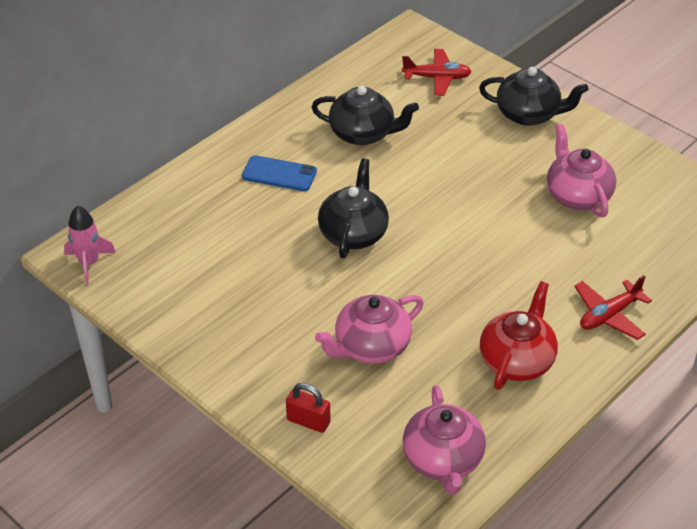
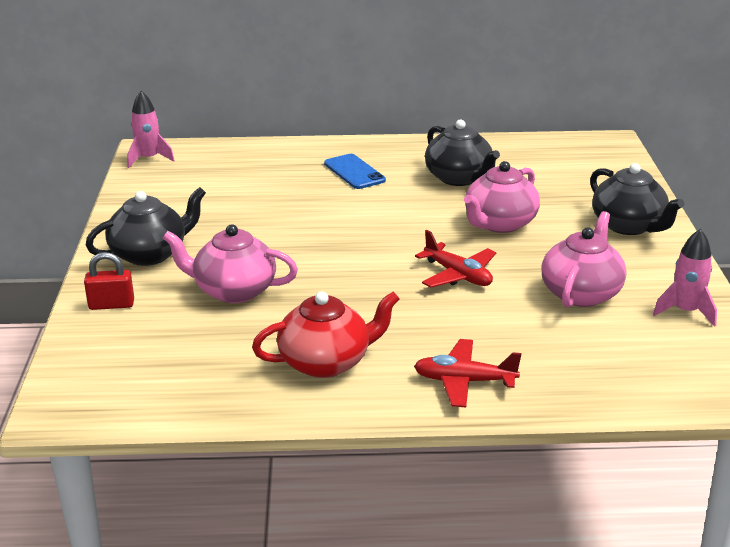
camera: 45 degrees right, 15 degrees down
red padlock [286,383,331,433] -> red padlock turned 75 degrees counterclockwise [84,252,134,310]
black teapot [318,159,389,258] -> black teapot moved to [86,187,206,266]
red plane [402,49,472,96] -> red plane moved to [415,230,496,288]
pink teapot [403,385,486,494] -> pink teapot moved to [464,161,540,233]
none -> pink rocket [653,229,717,327]

